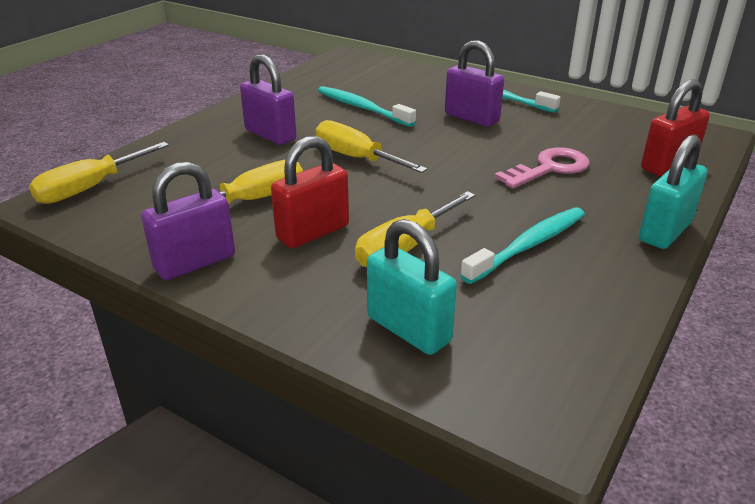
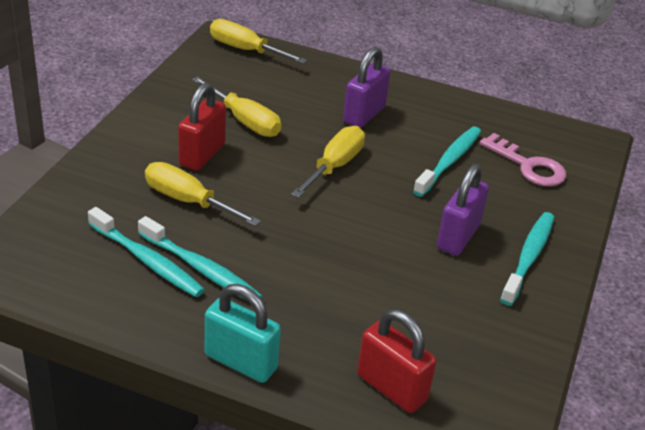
camera: 75 degrees right, 5 degrees up
purple padlock [141,162,235,280] -> none
red padlock [271,136,349,248] -> red padlock turned 75 degrees clockwise [178,83,226,171]
turquoise padlock [367,219,457,355] -> none
pink key [494,147,590,189] -> pink key moved to [480,133,566,187]
none -> turquoise toothbrush [88,207,205,297]

